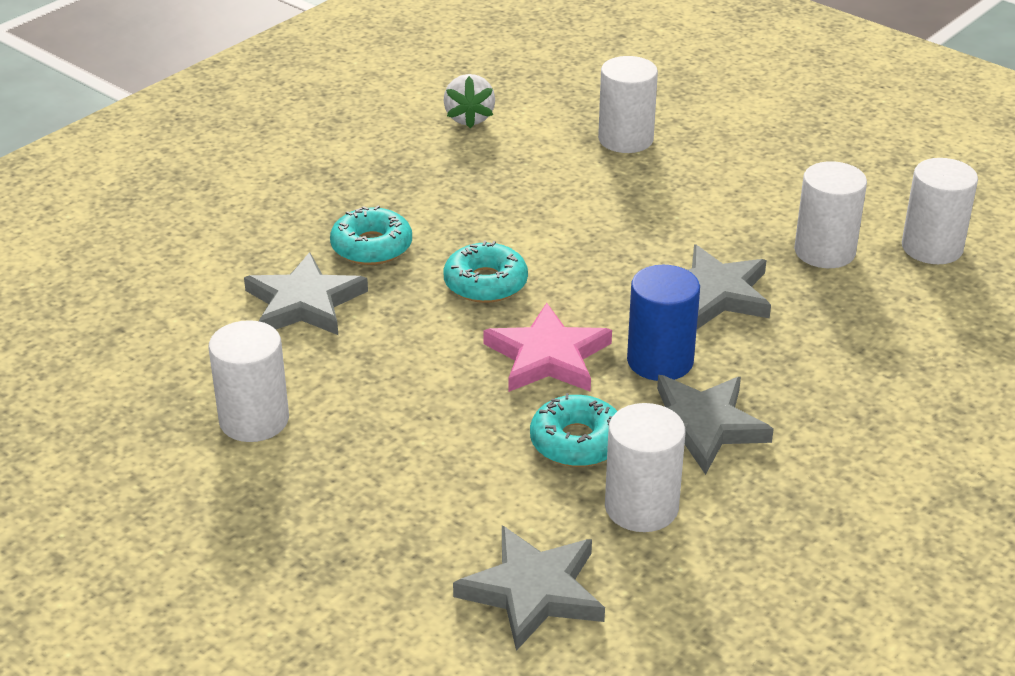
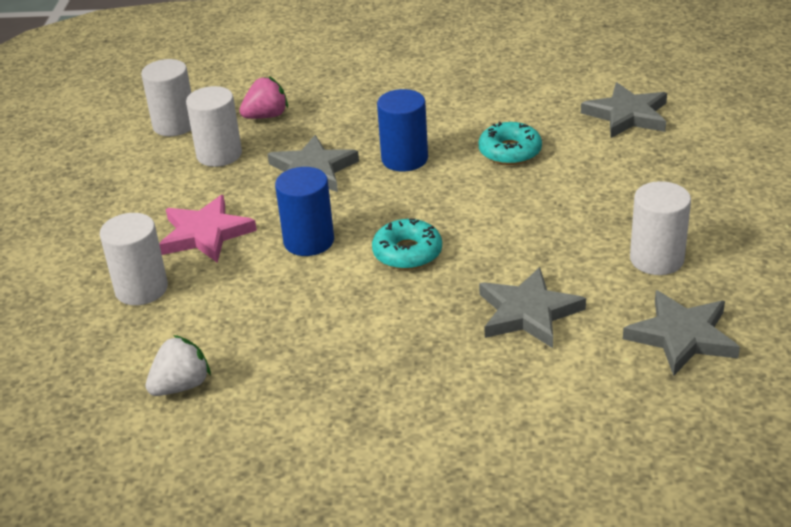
camera: 125 degrees left, 0 degrees up
turquoise donut [330,205,412,265] -> none
pink star [483,303,612,392] -> pink star moved to [159,195,257,263]
white cylinder [605,403,685,532] -> none
grey star [657,375,774,475] -> grey star moved to [623,290,740,376]
none -> pink strawberry [239,76,288,119]
none -> blue cylinder [275,167,334,256]

